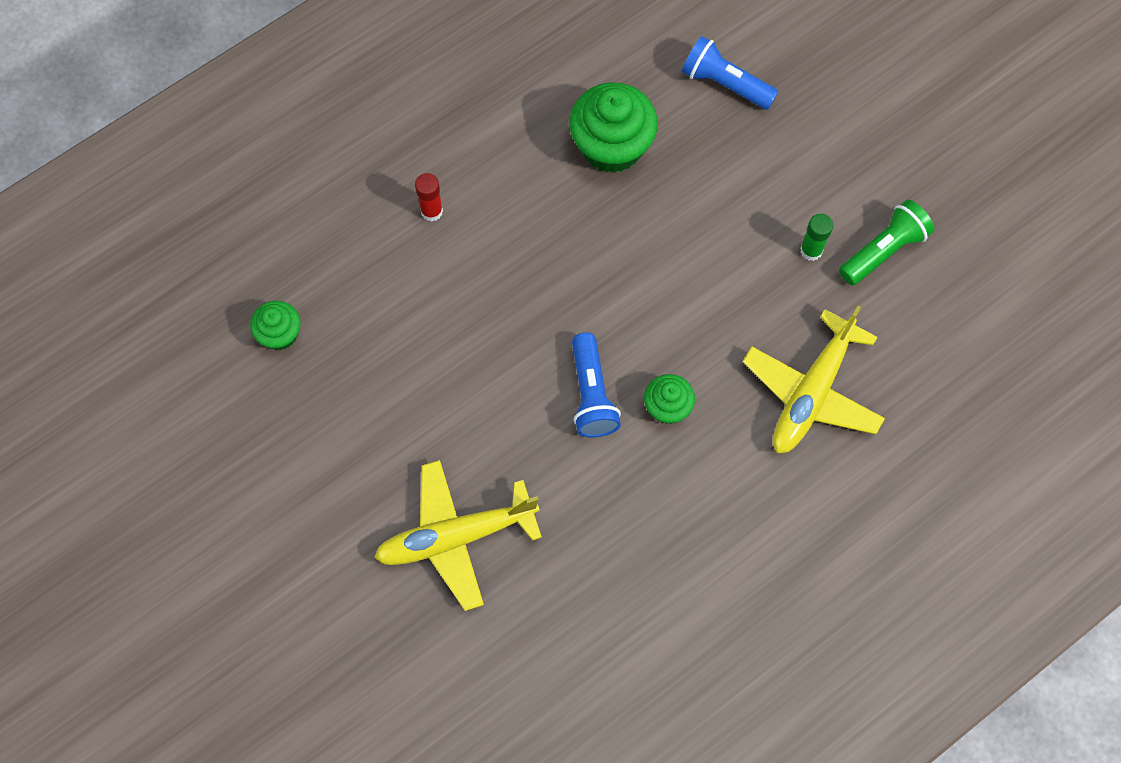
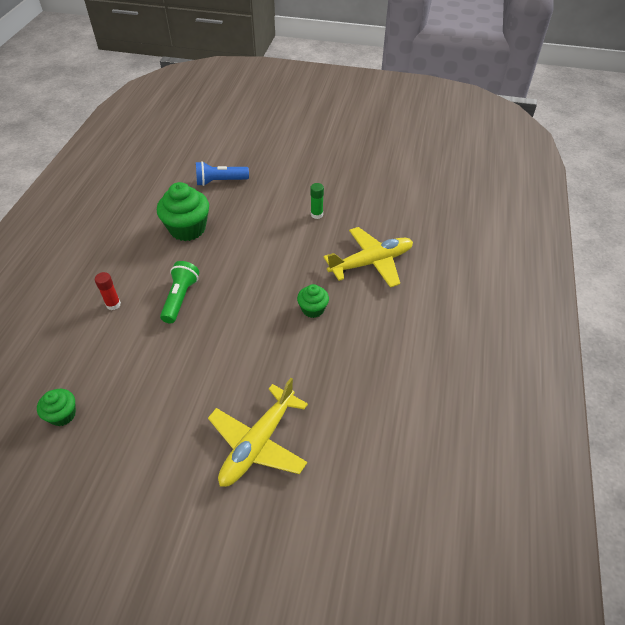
camera: 40 degrees left, 20 degrees down
blue flashlight [572,333,621,437] -> none
yellow plane [743,306,885,453] -> yellow plane turned 105 degrees counterclockwise [323,227,413,288]
green flashlight [839,200,934,285] -> green flashlight moved to [160,261,199,324]

